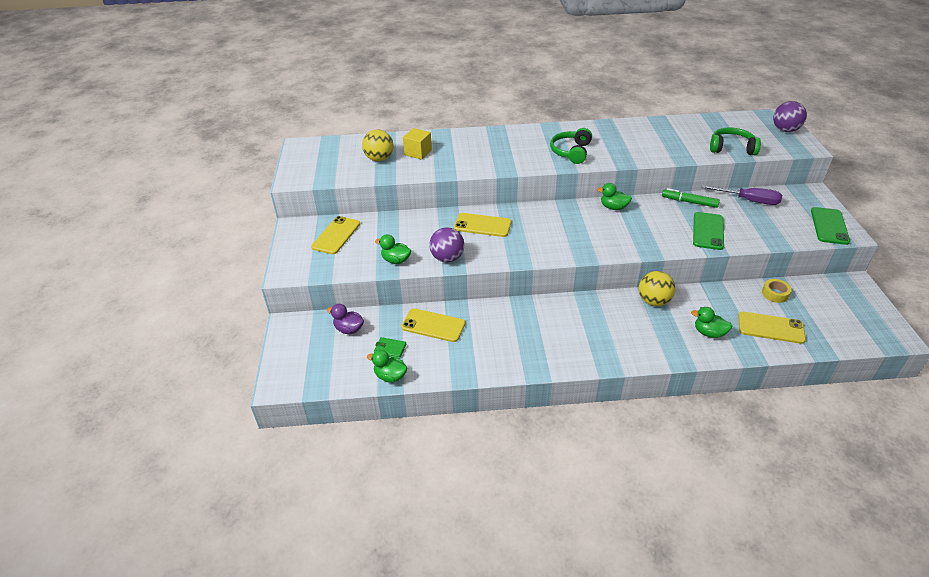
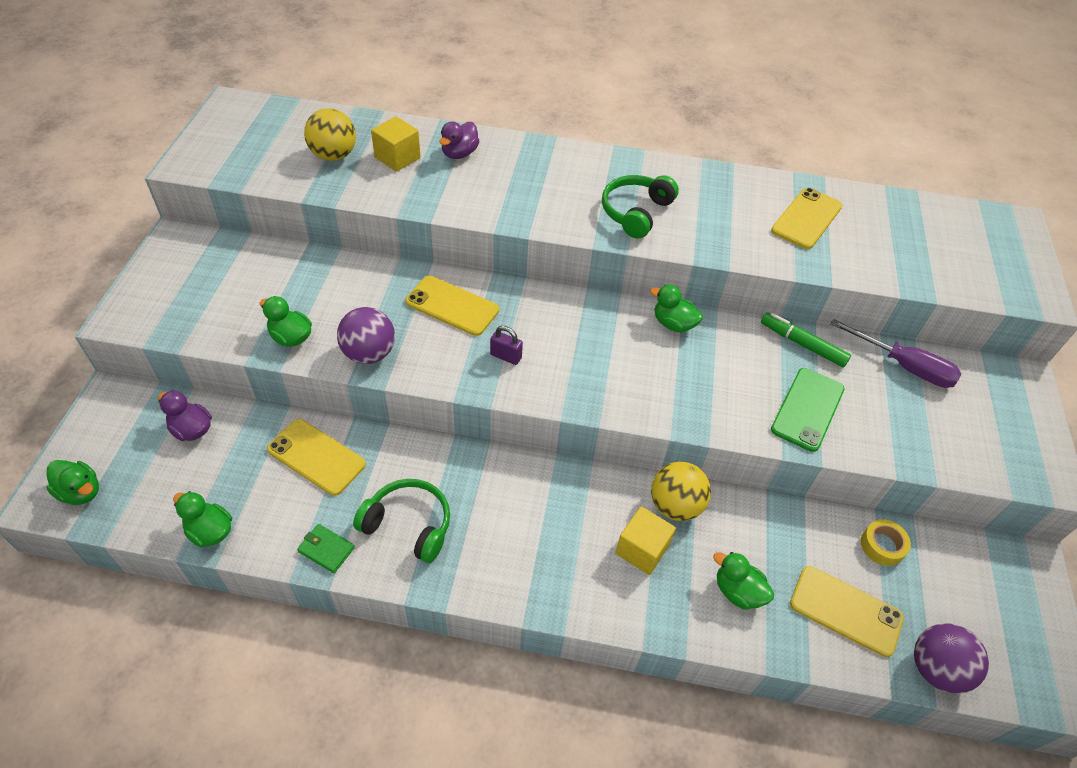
camera: 10 degrees right, 10 degrees up
yellow phone [311,216,360,254] -> yellow phone moved to [771,188,842,249]
green wallet [374,337,406,359] -> green wallet moved to [297,524,355,573]
green headphones [710,128,761,155] -> green headphones moved to [353,479,450,563]
purple ball [773,101,807,132] -> purple ball moved to [914,623,989,694]
green phone [811,207,850,245] -> none
none -> green duck [46,460,99,505]
none -> purple duck [439,121,479,159]
none -> purple padlock [490,326,523,365]
none -> yellow cube [615,506,676,575]

